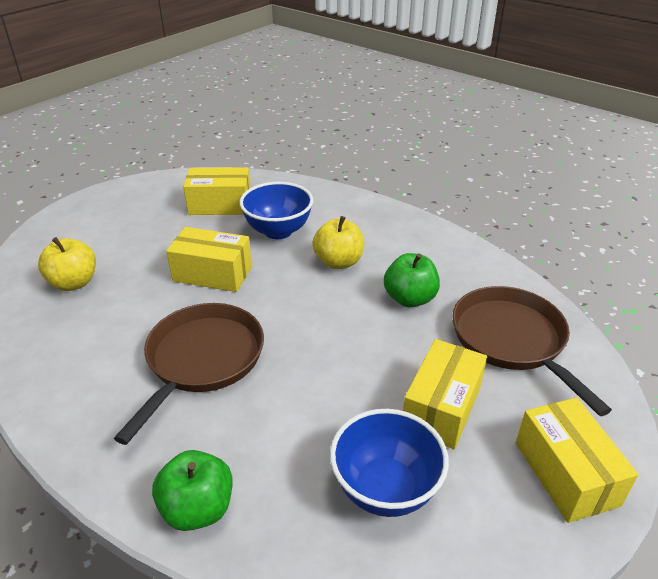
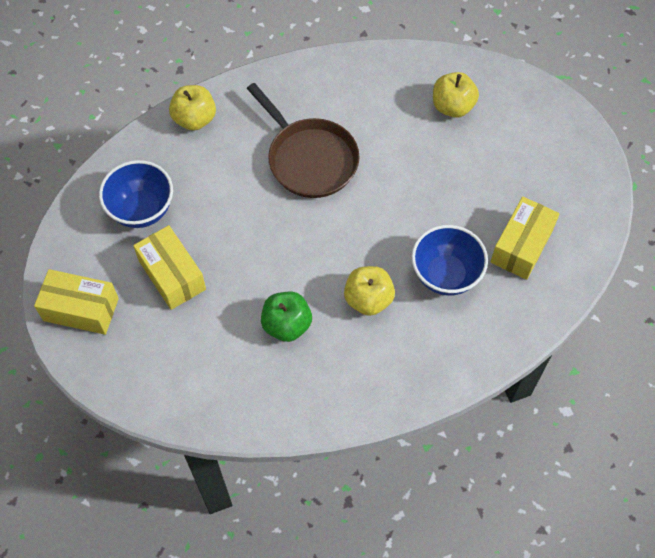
camera: 120 degrees right, 25 degrees up
green apple [152,450,232,531] -> yellow apple [169,85,216,131]
yellow box [166,227,252,292] -> none
brown pan [452,286,612,416] -> none

